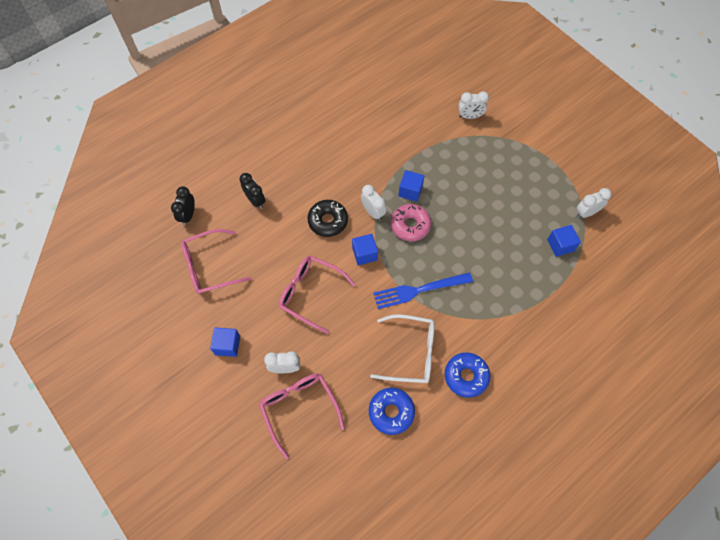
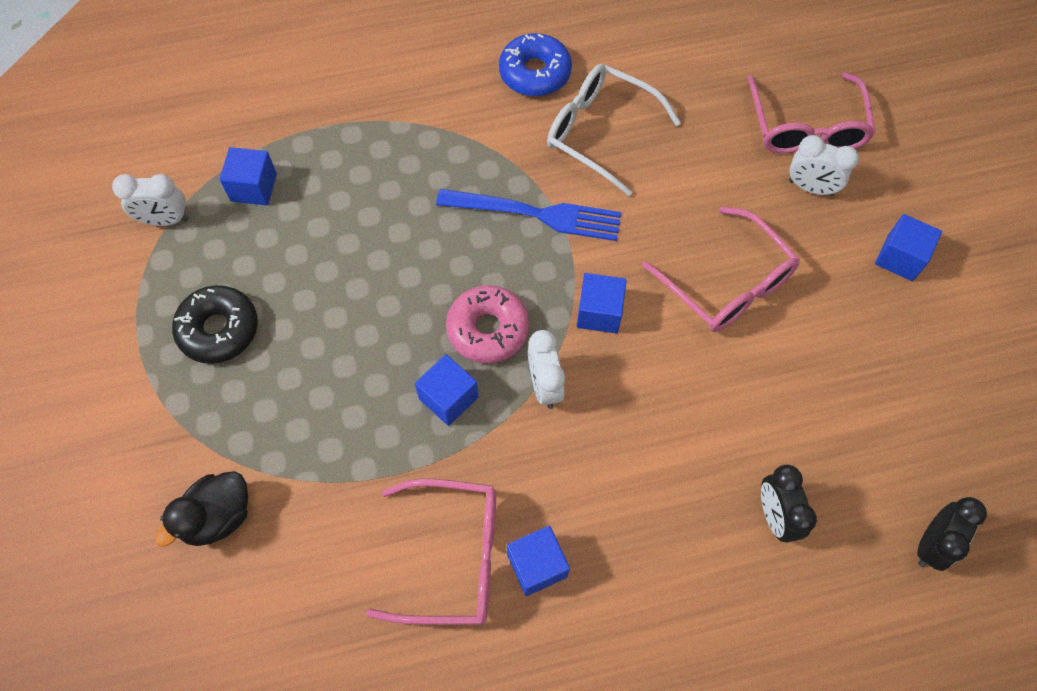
camera: 155 degrees left, 0 degrees up
pink glasses [181,229,252,295] -> pink glasses moved to [366,478,496,625]
black donut [307,200,348,237] -> black donut moved to [172,285,258,364]
blue donut [369,388,415,435] -> none
white clock [458,91,489,119] -> black duck [155,471,248,547]
none -> blue cube [507,526,570,596]

